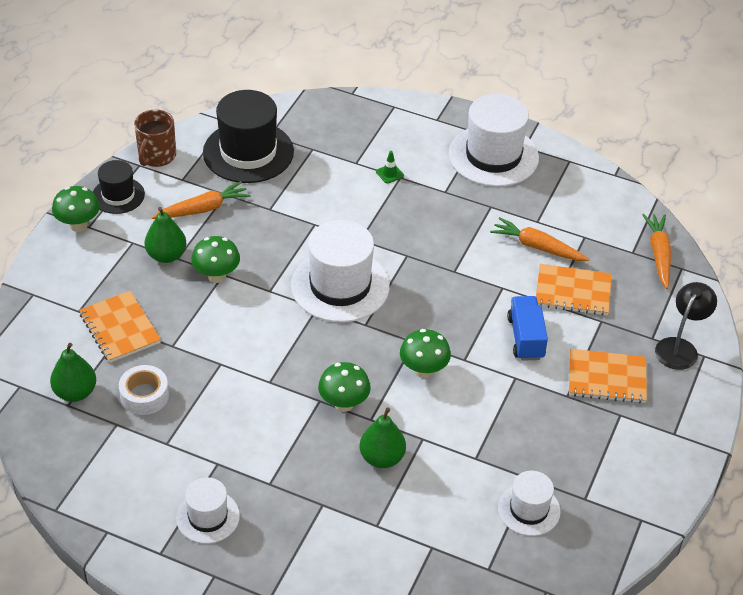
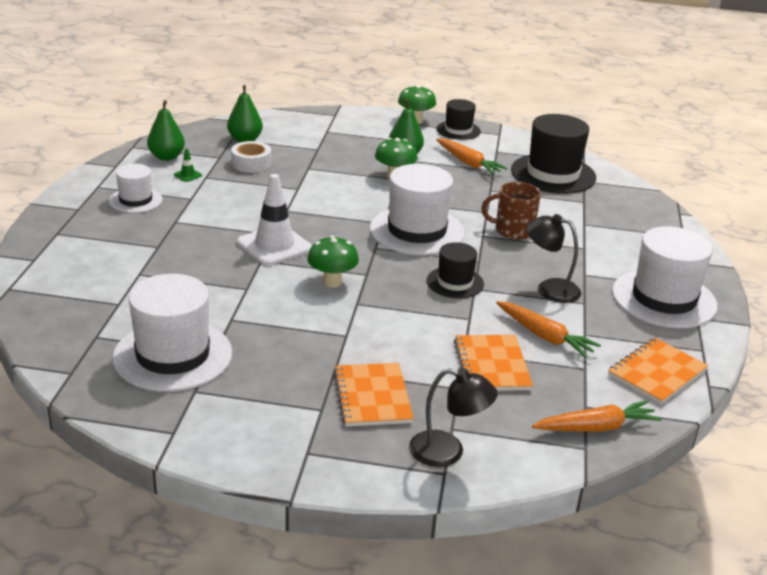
camera: 75 degrees right, 15 degrees down
orange notebook [79,291,161,363] -> orange notebook moved to [608,338,709,404]
brown mug [134,110,176,167] -> brown mug moved to [481,182,541,240]
green mushroom [318,362,371,412] -> white traffic cone [237,174,312,266]
green pear [360,407,406,468] -> green pear moved to [147,100,185,161]
green traffic cone [376,151,404,184] -> green traffic cone moved to [174,149,202,182]
orange carrot [490,217,589,261] -> orange carrot turned 120 degrees clockwise [496,301,601,358]
white hat [498,471,561,536] -> white hat [112,274,232,392], size x1.79
blue truck [507,296,548,361] -> none
none -> black hat [426,242,484,298]
none -> black lamp [526,214,581,303]

